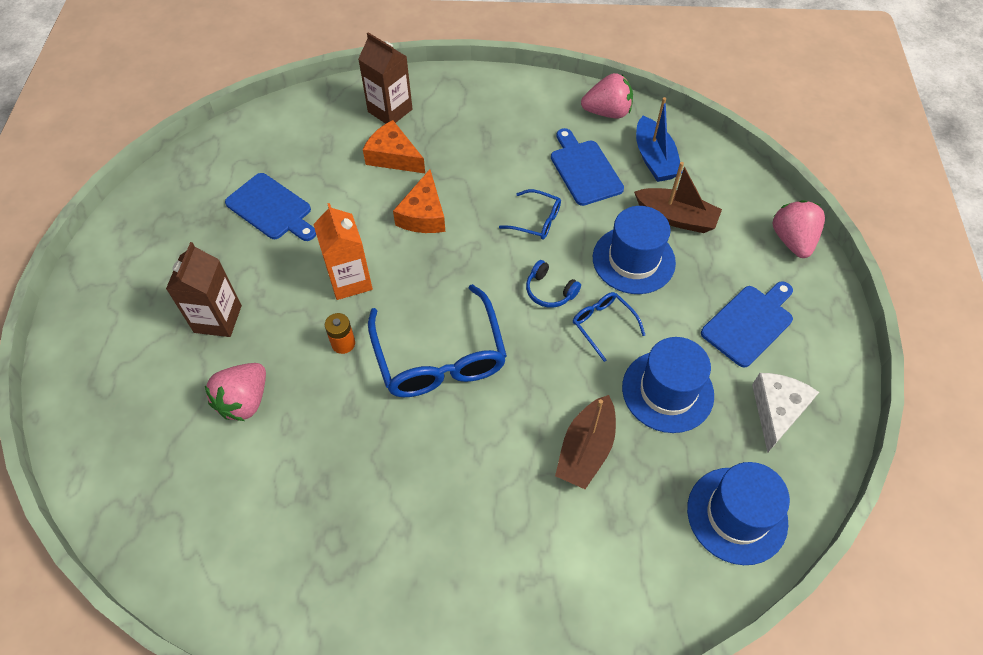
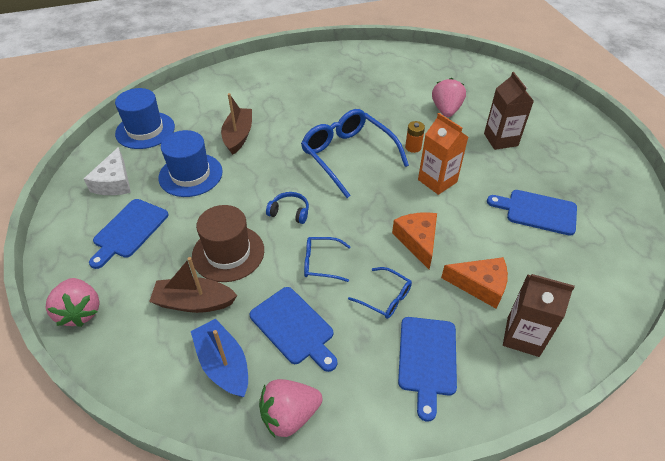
camera: 160 degrees right, 10 degrees down
blue glasses [573,292,645,362] -> blue glasses moved to [348,267,412,319]
blue hat [593,206,676,294] -> brown hat [192,205,264,282]
none -> blue cutting board [398,317,457,422]

